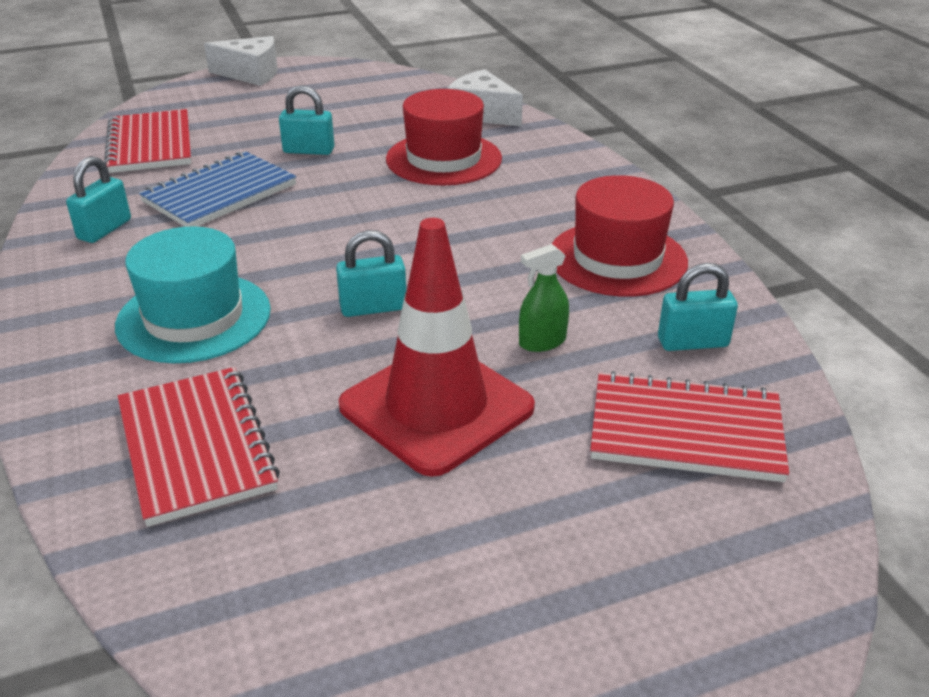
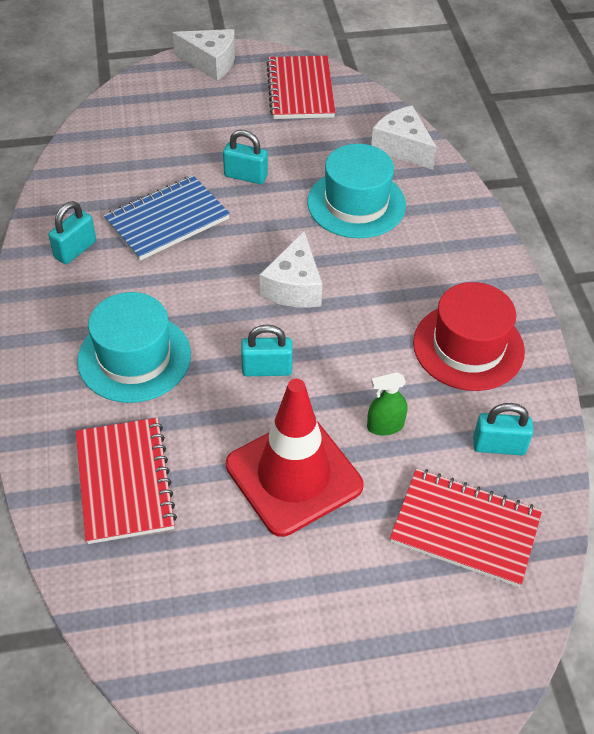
camera: 10 degrees right, 15 degrees up
red notebook [104,109,191,173] -> red notebook moved to [266,56,335,119]
red hat [386,89,502,185] -> turquoise hat [307,144,406,238]
none -> white cheese [260,231,322,308]

